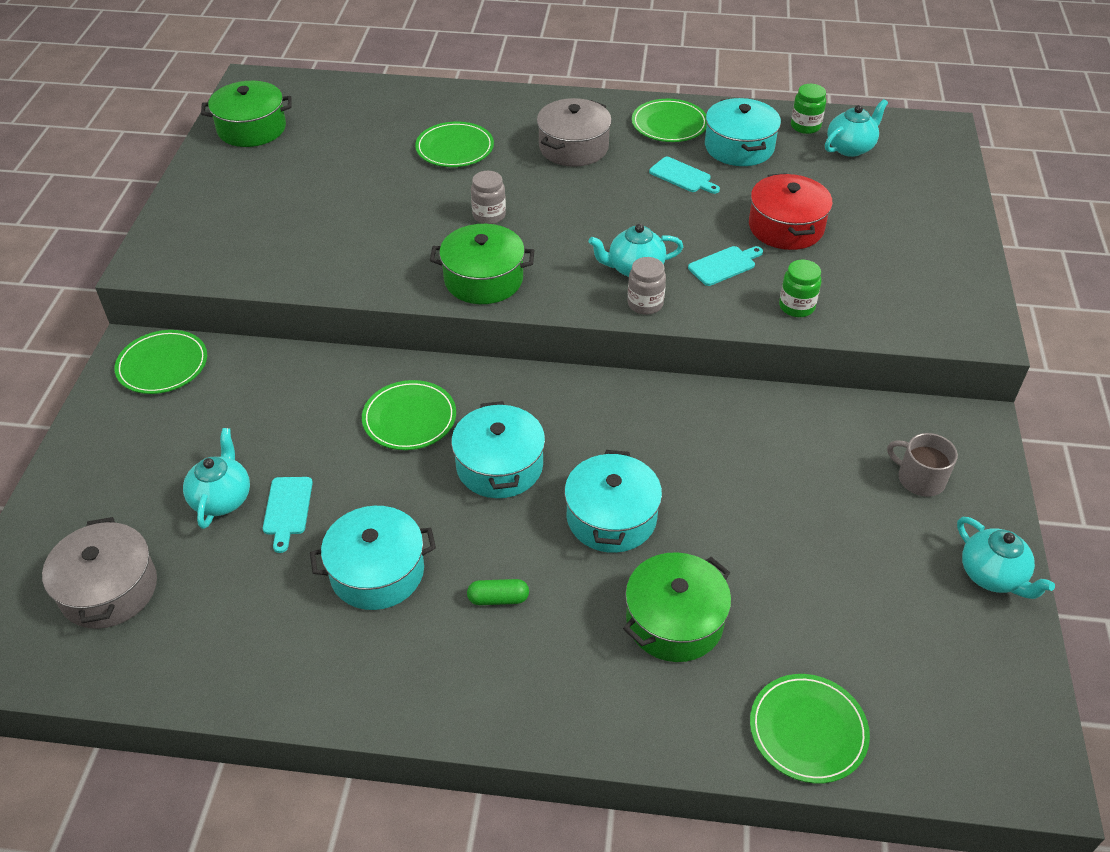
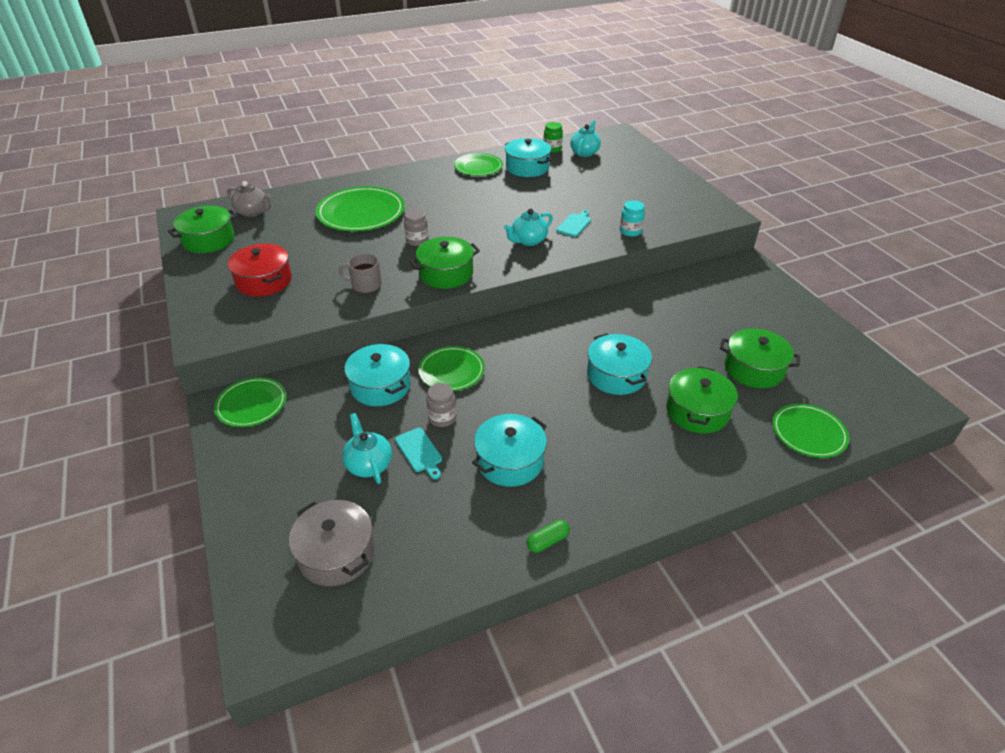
camera: 30 degrees left, 5 degrees down
green plate [415,121,494,167] -> green plate [316,186,405,232], size x1.63
turquoise pot [451,401,545,498] -> turquoise pot moved to [344,344,411,406]
green capsule [467,579,529,605] -> green capsule moved to [527,520,570,553]
grey pot [537,98,612,167] -> none
grey jar [627,257,666,315] -> grey jar moved to [426,383,456,427]
turquoise cutting board [649,157,720,194] -> none
red pot [749,173,833,250] -> red pot moved to [228,244,292,297]
green jar [779,260,821,317] -> turquoise jar [620,200,645,237]
grey mug [887,433,958,497] -> grey mug moved to [339,254,382,293]
turquoise teapot [957,517,1055,599] -> none
none -> grey teapot [227,181,271,217]
none -> green pot [720,328,800,388]

